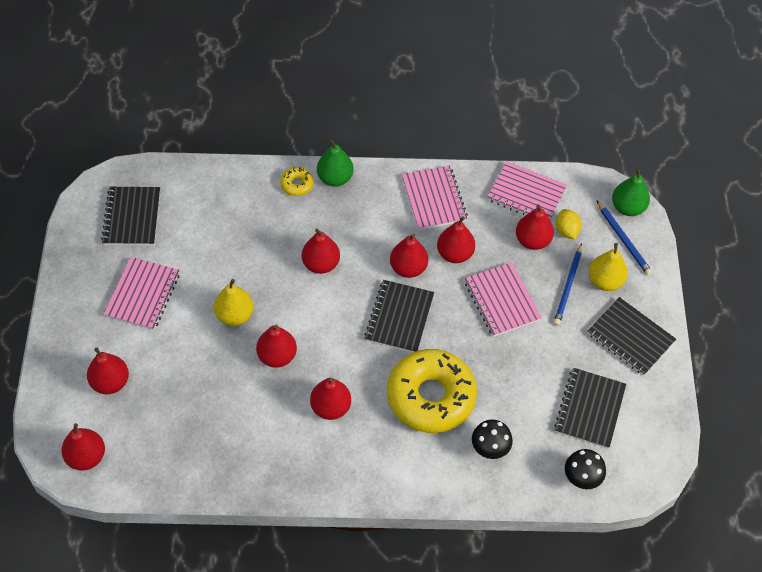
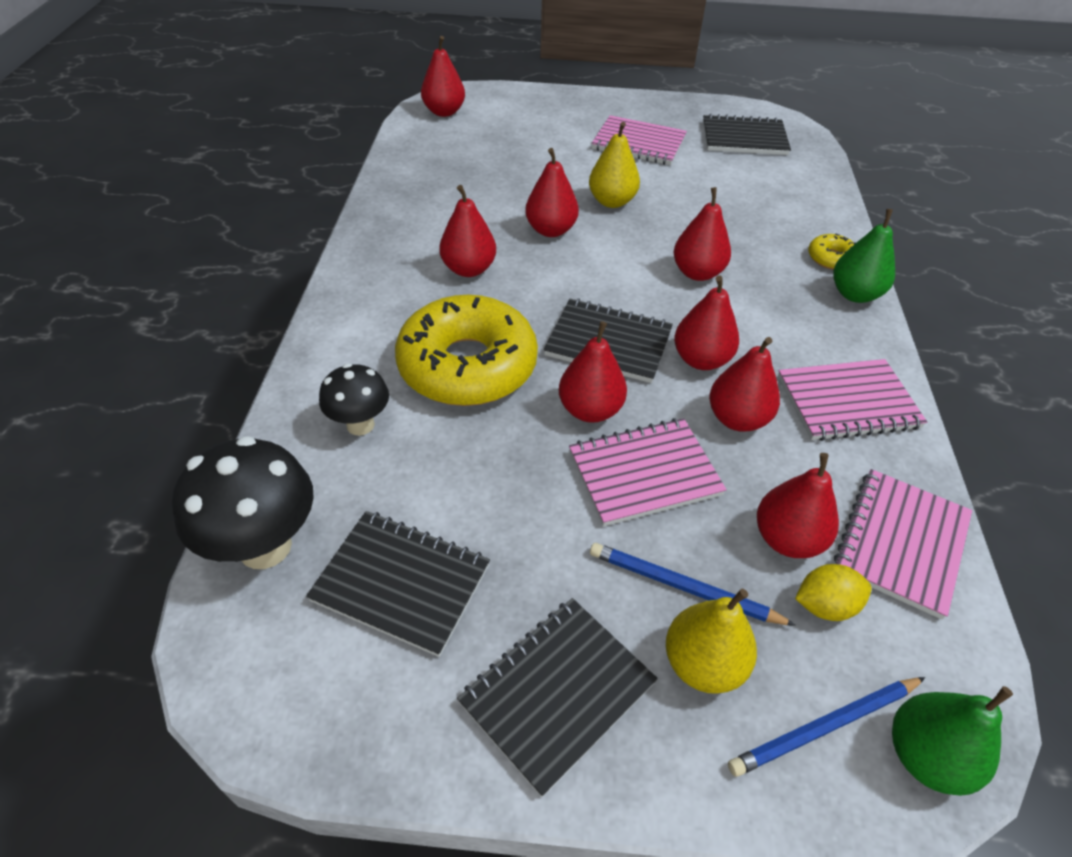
camera: 95 degrees right, 10 degrees down
red pear [87,348,129,394] -> red pear moved to [559,321,627,423]
black mushroom [565,449,606,489] -> black mushroom [172,436,314,569], size x1.63

